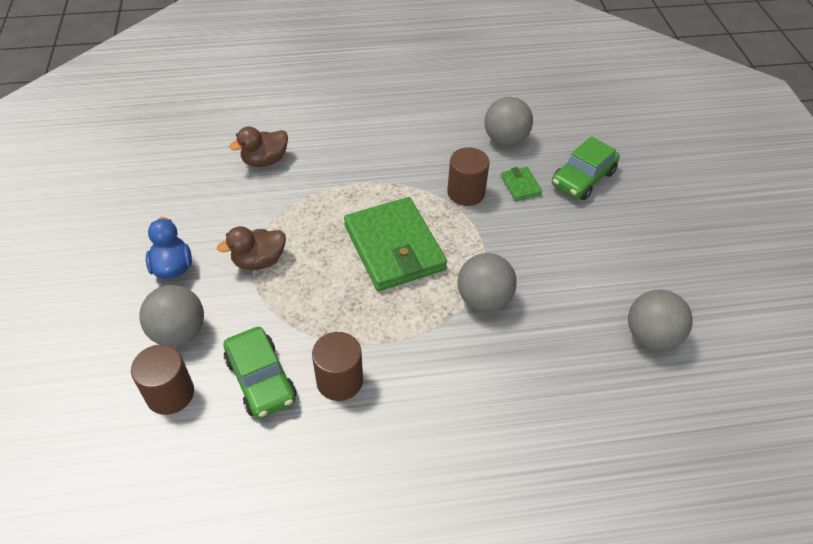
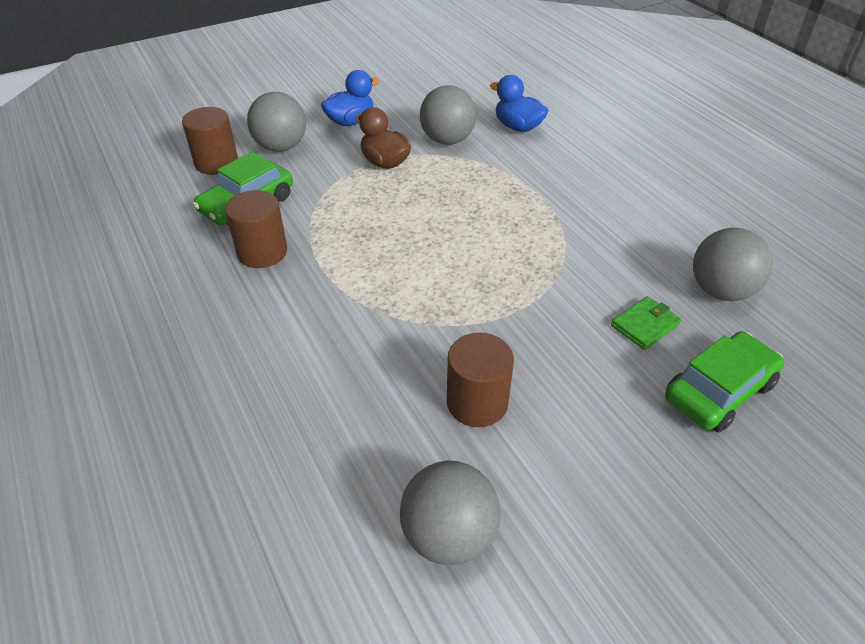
camera: 70 degrees right, 5 degrees down
brown duck [229,127,288,167] -> blue duck [490,75,549,132]
green wallet [344,197,447,291] -> none
brown cylinder [447,147,489,206] -> brown cylinder moved to [447,333,514,427]
grey ball [458,253,517,312] -> grey ball moved to [420,85,477,145]
green car [552,136,620,200] -> green car turned 120 degrees clockwise [665,331,785,433]

